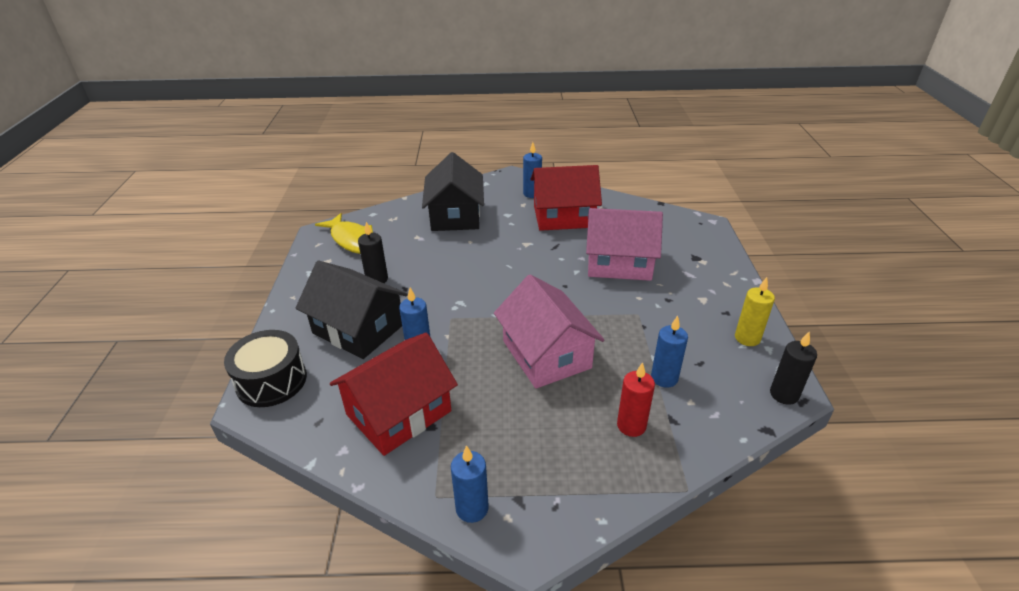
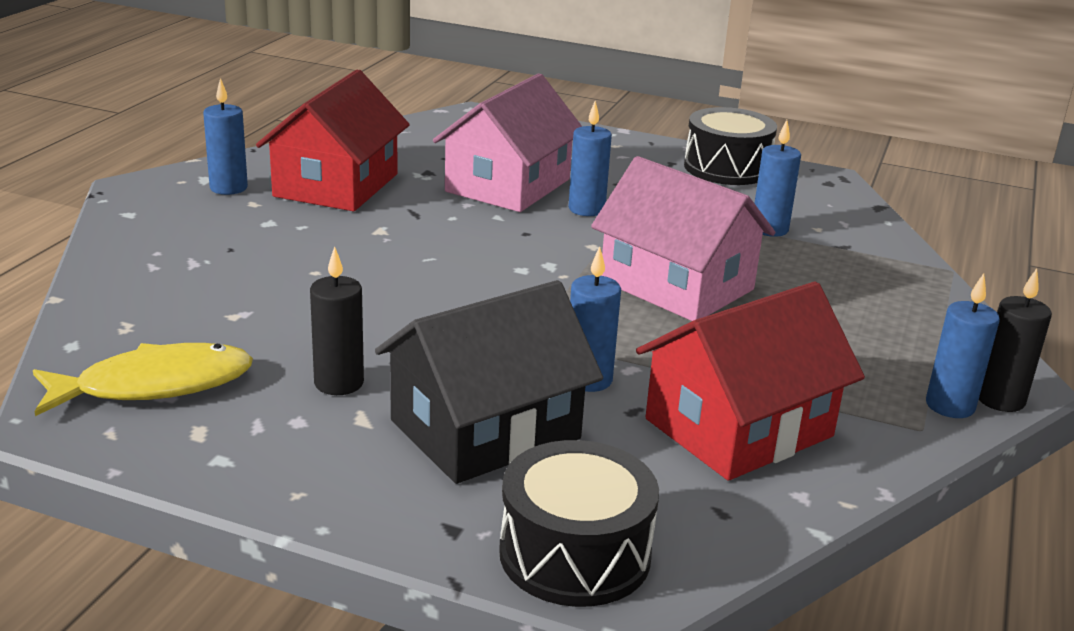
camera: 70 degrees left, 10 degrees down
red house [330,333,458,456] -> red house turned 75 degrees clockwise [636,282,865,481]
black house [422,152,484,231] -> none
pink house [494,274,604,389] -> pink house turned 45 degrees clockwise [591,156,775,321]
red candle [617,362,655,437] -> none
yellow candle [735,277,775,346] -> black drum [684,107,777,185]
black candle [770,331,817,405] -> black candle moved to [979,269,1052,412]
none -> blue candle [568,101,612,216]

